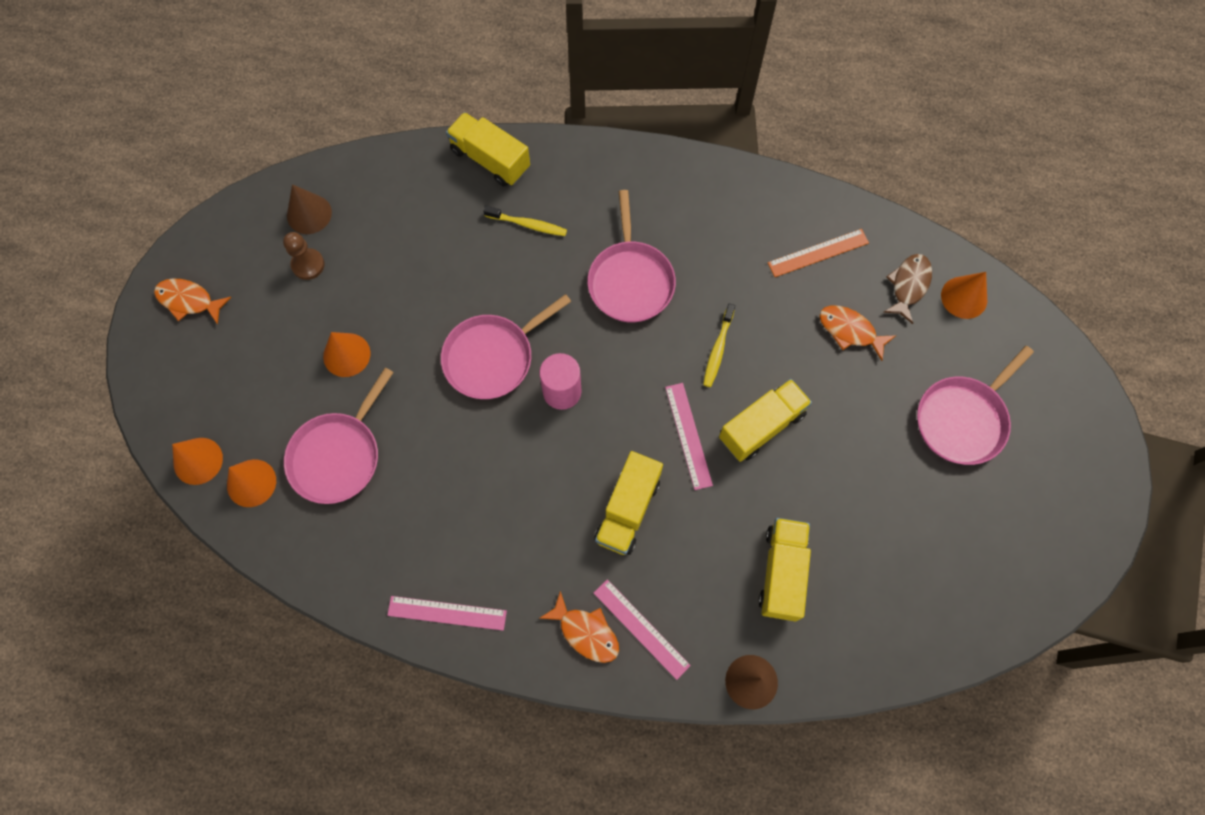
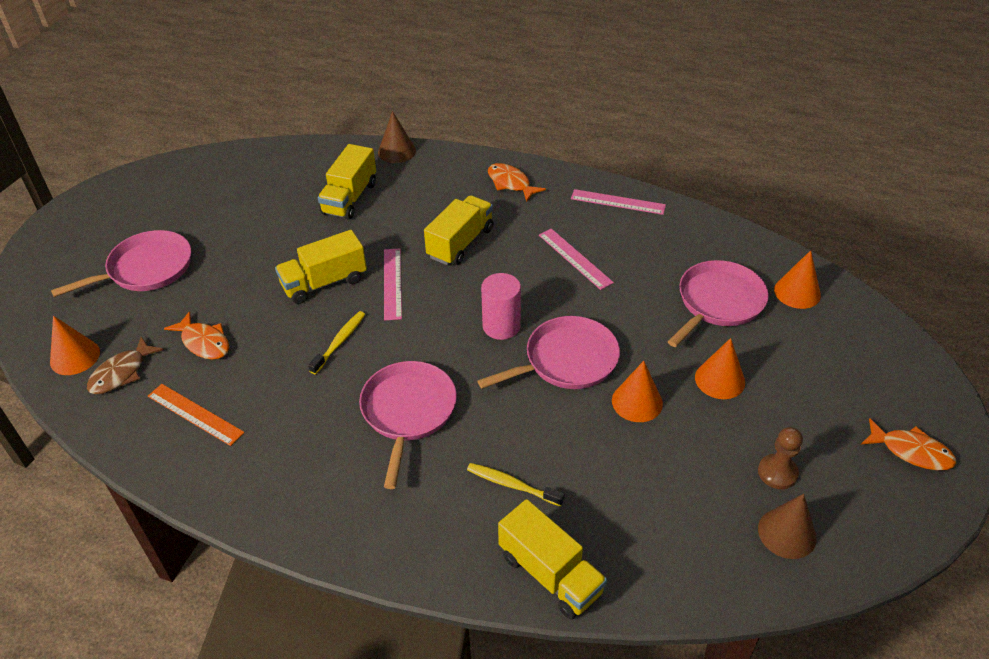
camera: 170 degrees left, 25 degrees down
orange cone [172,438,223,485] -> orange cone moved to [612,361,663,422]
pink ruler [594,579,691,680] -> pink ruler moved to [539,229,614,290]
orange ruler [768,229,869,277] -> orange ruler turned 45 degrees clockwise [148,384,245,446]

